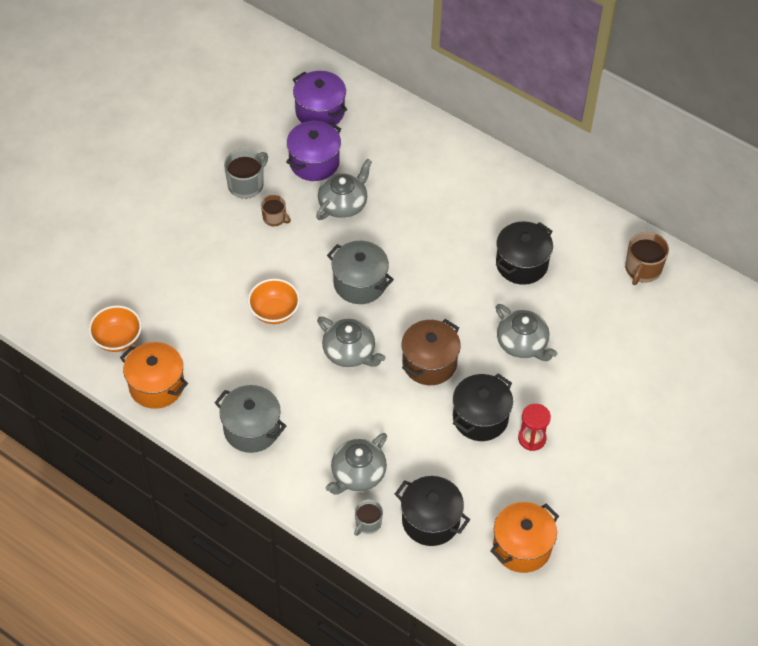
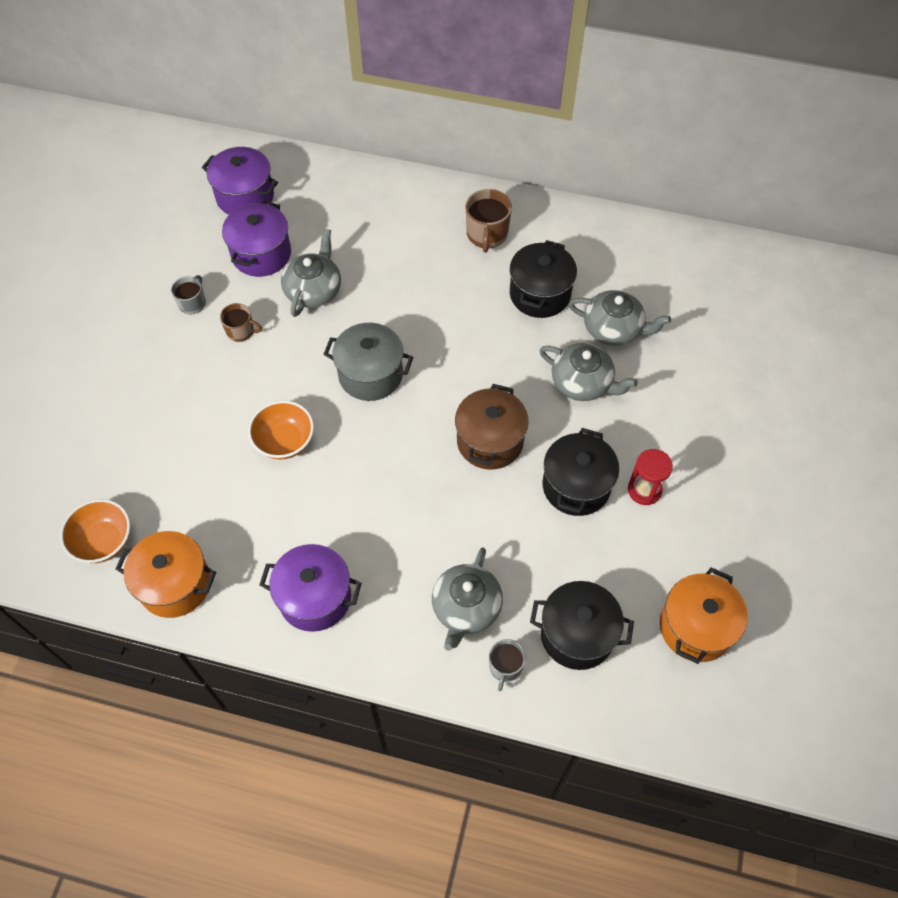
camera: 20 degrees left, 5 degrees up
grey pot [215,385,286,453] -> purple pot [260,544,362,632]
grey mug [224,149,268,199] -> grey mug [171,275,206,314], size x0.63
grey teapot [317,317,385,367] -> grey teapot moved to [569,290,671,346]
brown mug [625,232,669,285] -> brown mug moved to [465,189,512,253]

